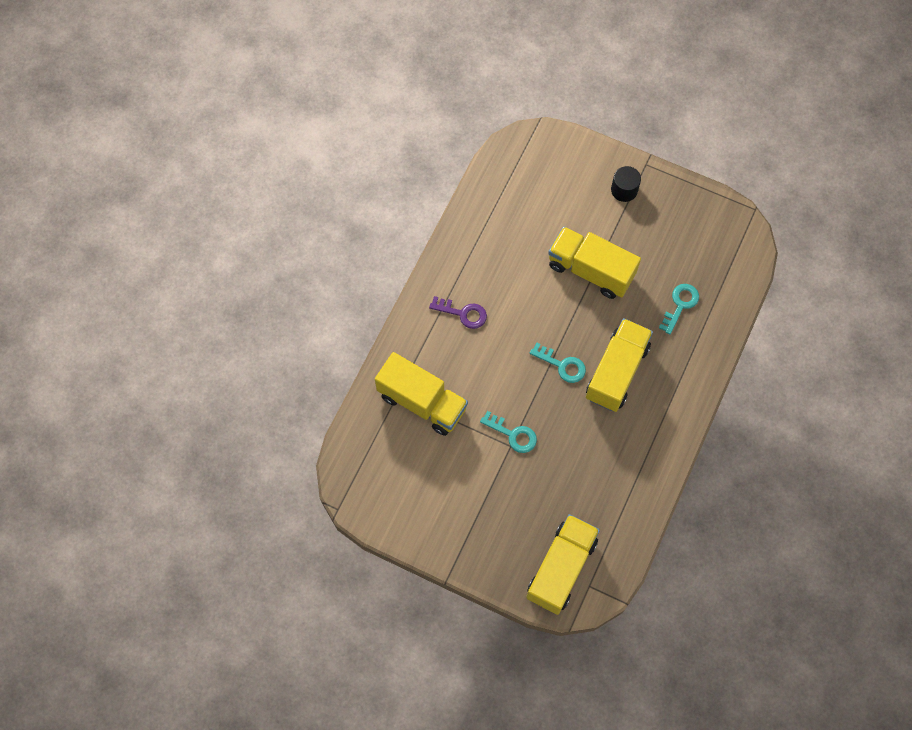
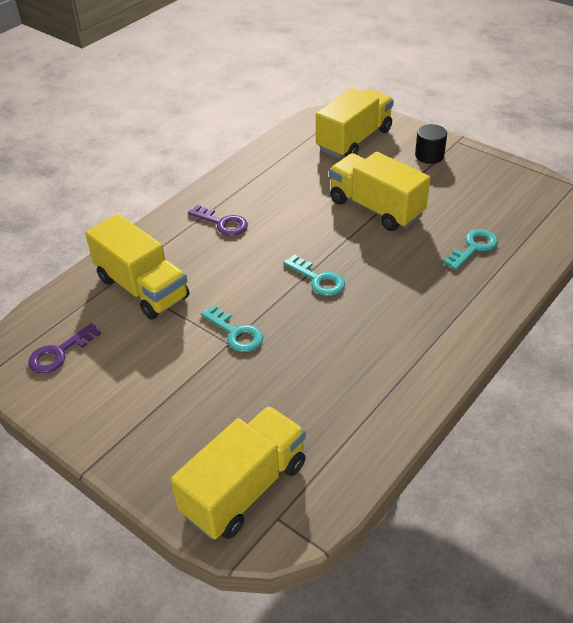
camera: 15 degrees right, 25 degrees down
yellow truck [586,318,653,412] -> yellow truck moved to [316,88,394,158]
none -> purple key [28,323,101,374]

